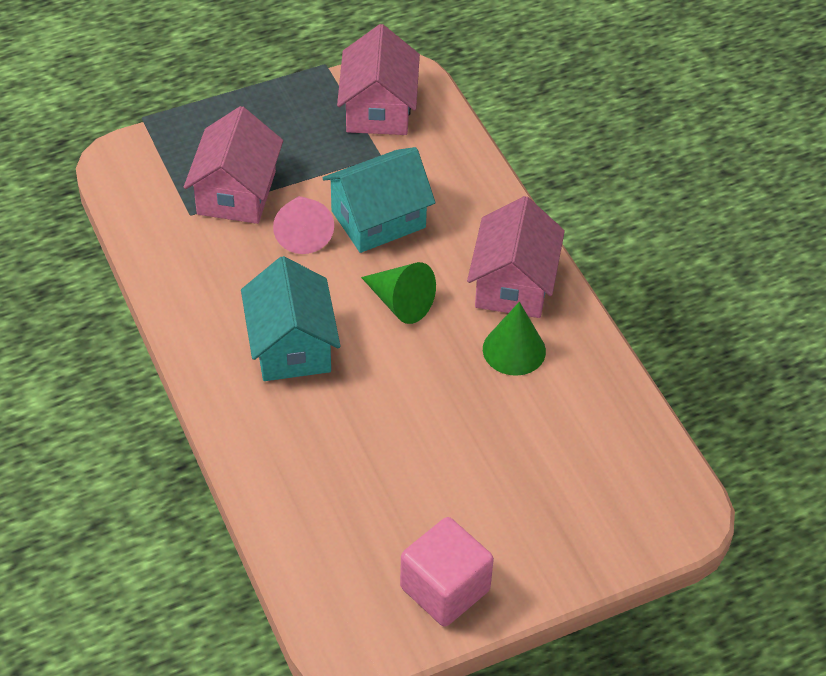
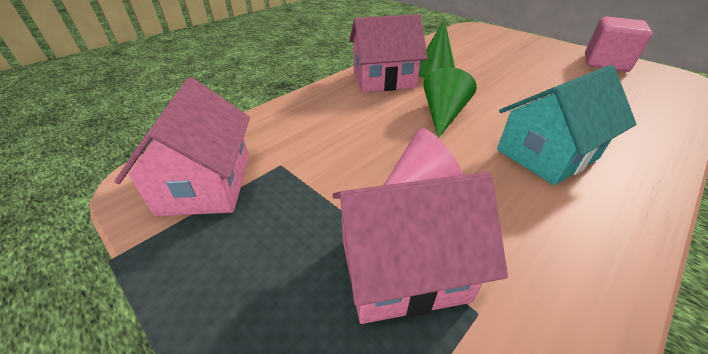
camera: 110 degrees left, 10 degrees down
turquoise house [323,147,436,253] -> none
pink house [337,24,420,135] -> pink house turned 75 degrees counterclockwise [114,78,250,216]

